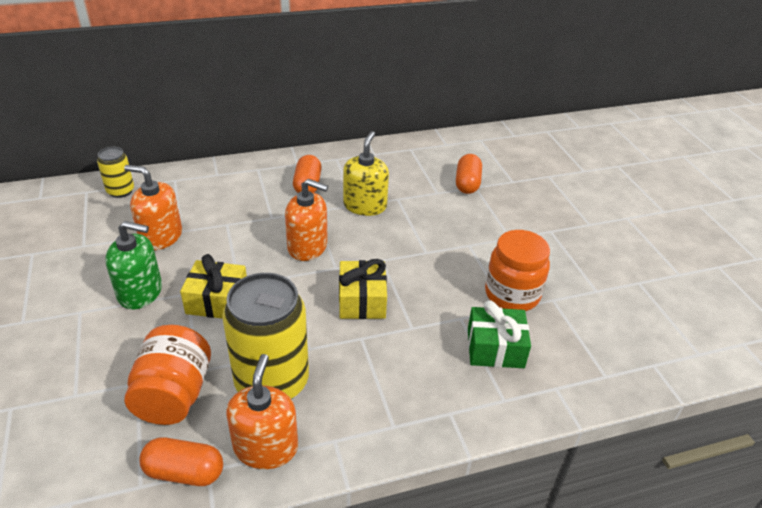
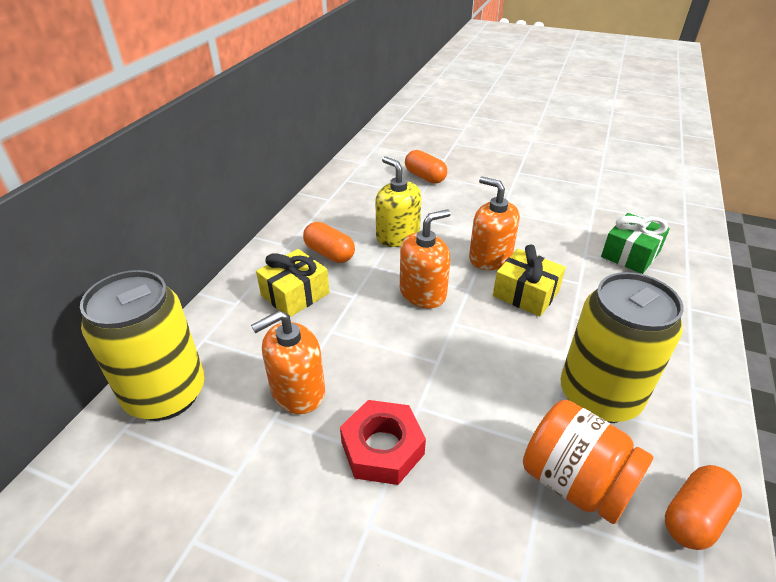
camera: 50 degrees left, 0 degrees up
yellow can [97,147,134,198] -> yellow can [80,270,205,421], size x2.00
green soap dispenser [105,221,162,309] -> red nut [340,400,426,485]
yellow gift [180,254,247,319] -> yellow gift moved to [256,249,330,317]
orange soap dispenser [226,354,298,469] -> orange soap dispenser moved to [469,177,520,270]
orange jar [485,230,550,311] -> none

